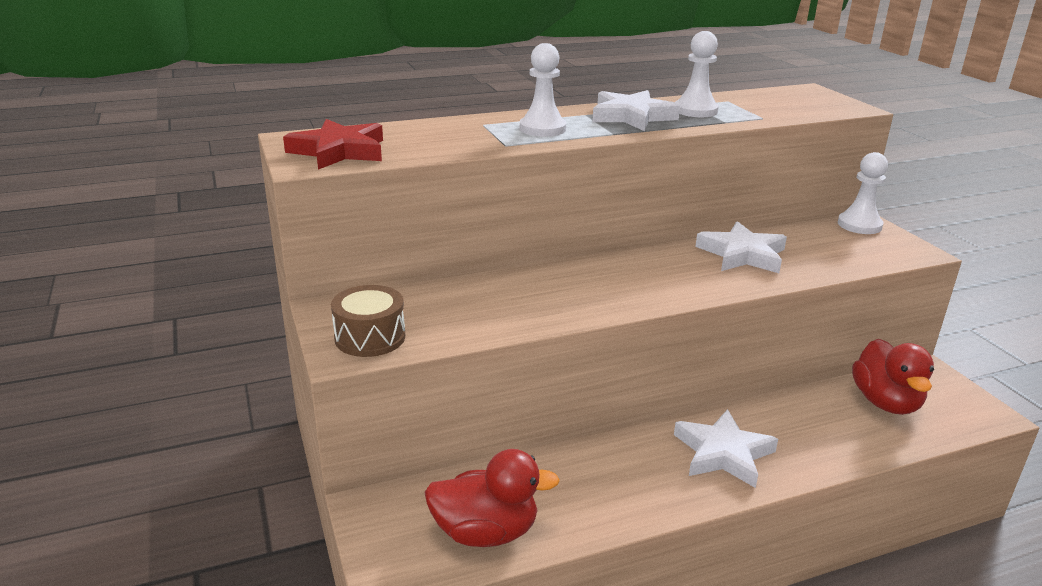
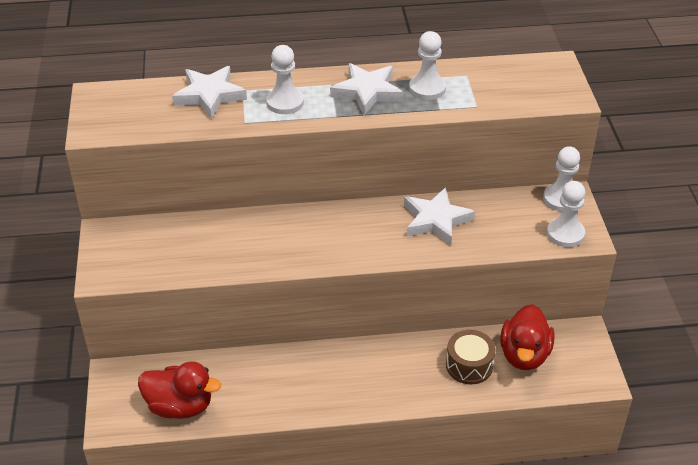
camera: 15 degrees right, 15 degrees up
red star [283,119,383,170] -> none
brown drum [331,285,405,357] -> brown drum moved to [446,330,496,384]
white star [674,409,778,488] -> white star moved to [172,66,247,119]
none -> white pawn [547,181,585,247]

